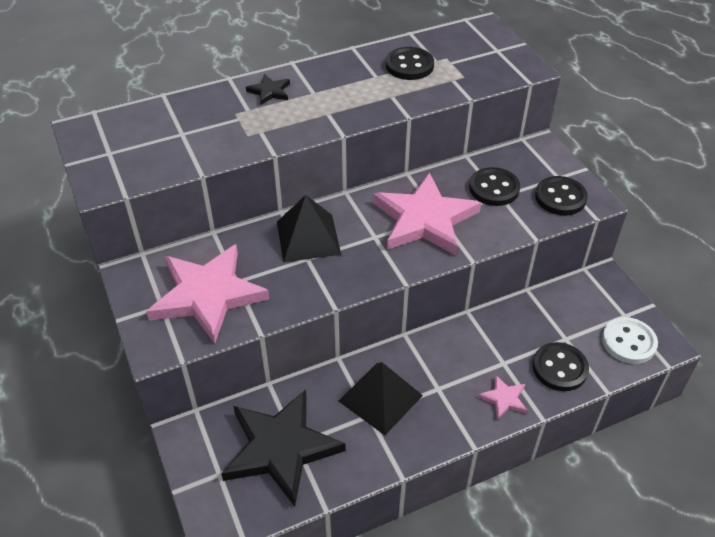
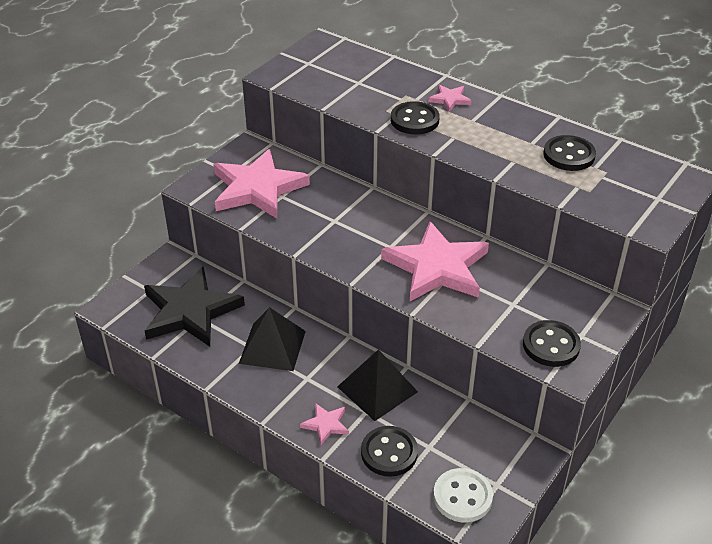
camera: 60 degrees right, 5 degrees down
black star [246,74,290,105] -> pink star [428,85,472,112]
black pyramid [277,195,341,262] -> black pyramid moved to [337,349,418,421]
black button [469,167,520,206] -> black button moved to [391,101,440,134]

